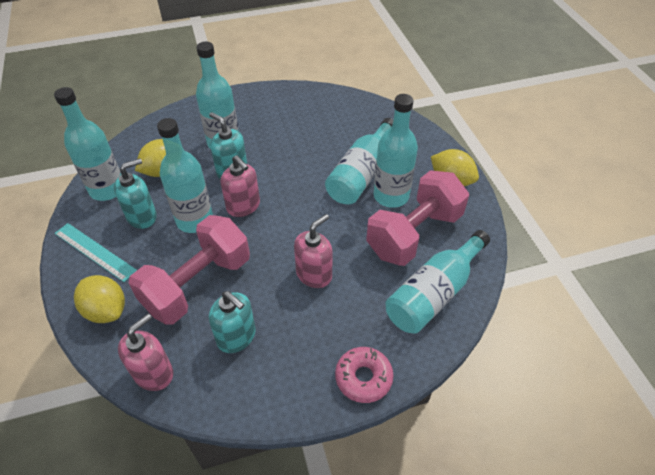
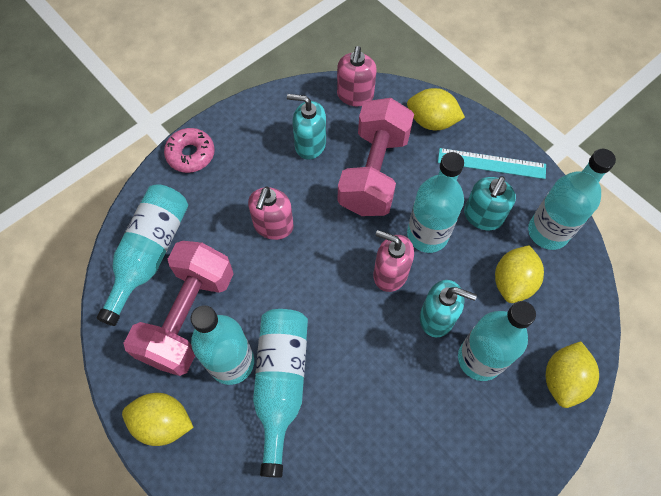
camera: 155 degrees right, 15 degrees up
none -> yellow lemon [546,341,599,408]

